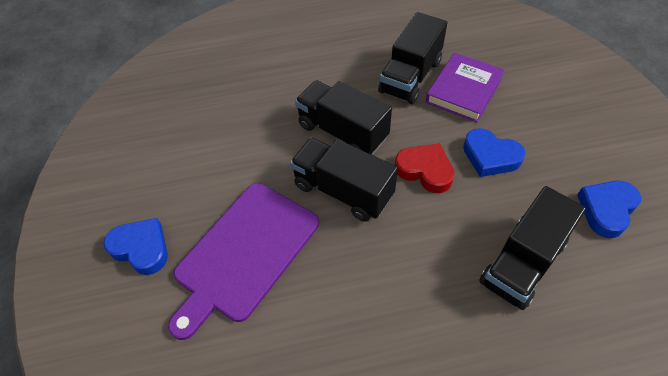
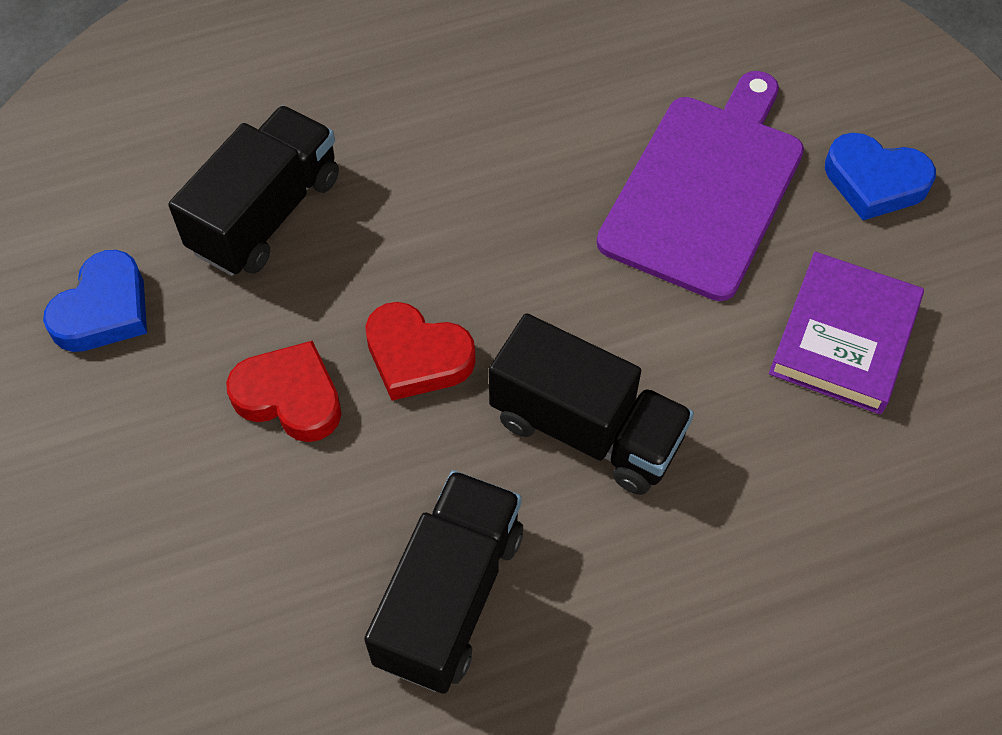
camera: 170 degrees right, 5 degrees up
black truck [290,138,398,221] -> none
purple book [426,53,505,122] -> purple book moved to [769,252,924,414]
blue heart [463,128,525,177] -> red heart [226,341,342,442]

